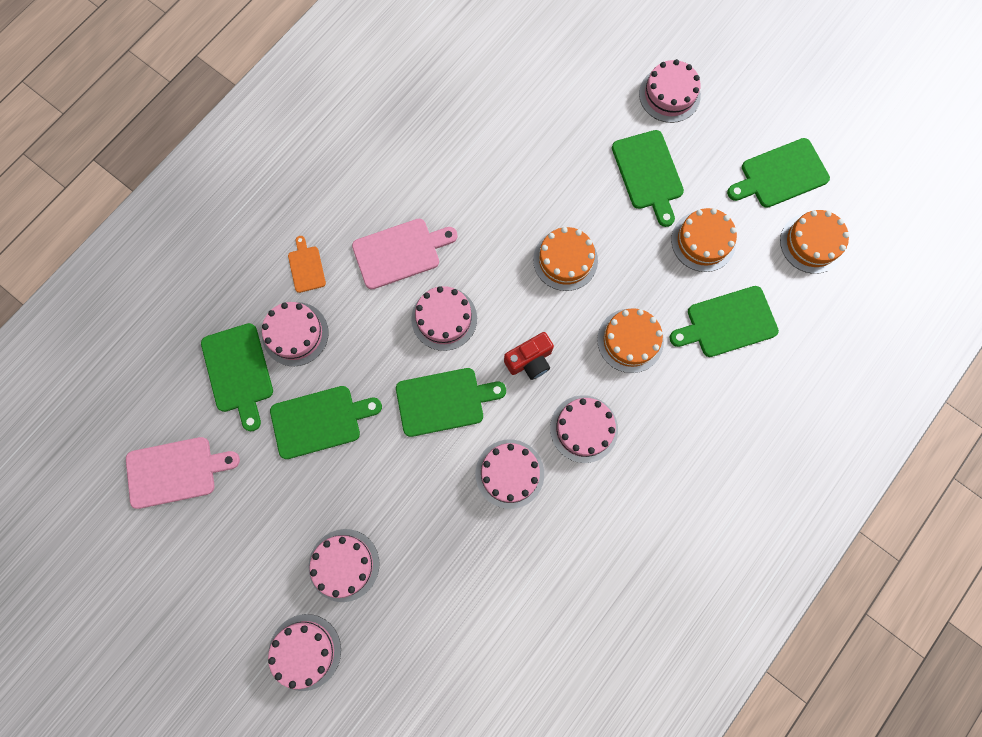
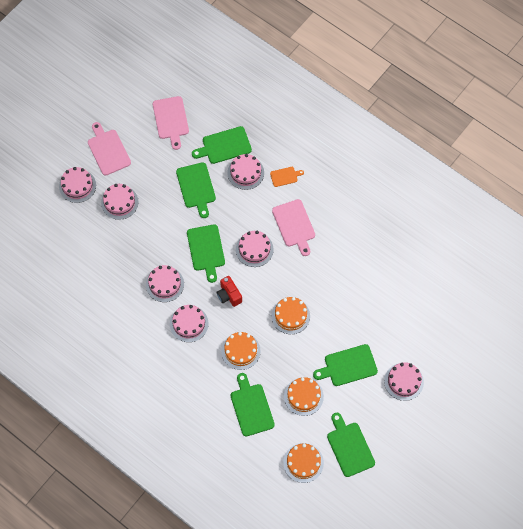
camera: 90 degrees right, 10 degrees down
none -> pink cutting board [88,122,131,175]

